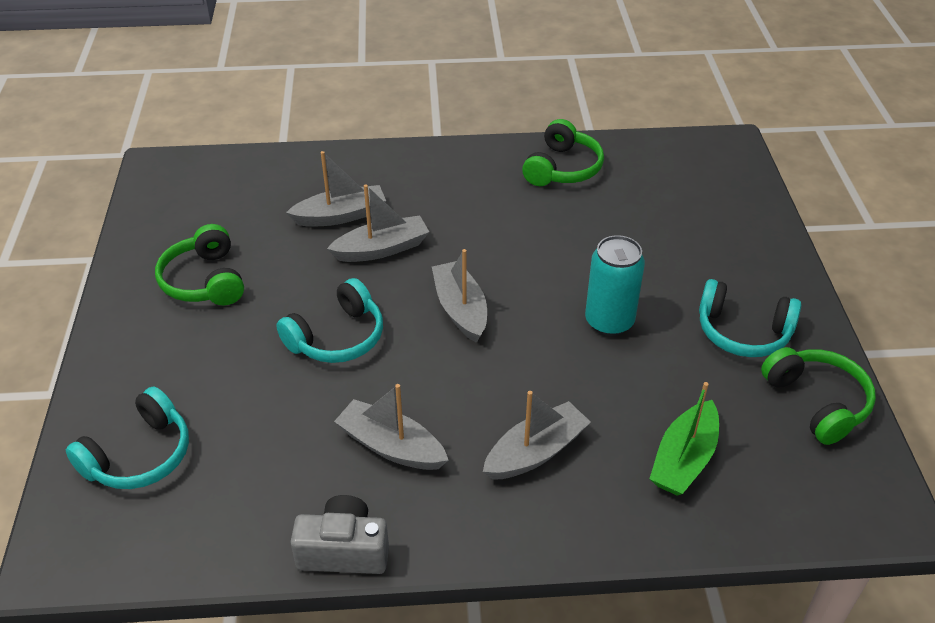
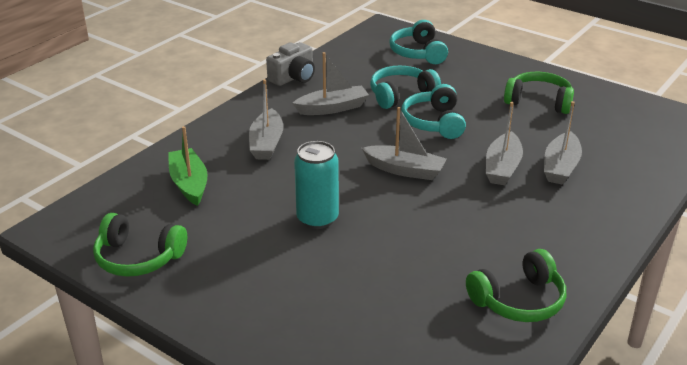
camera: 130 degrees right, 10 degrees down
green headphones [522,119,604,186] -> green headphones turned 90 degrees counterclockwise [466,249,566,322]
turquoise headphones [699,279,801,357] -> turquoise headphones moved to [370,66,441,109]

